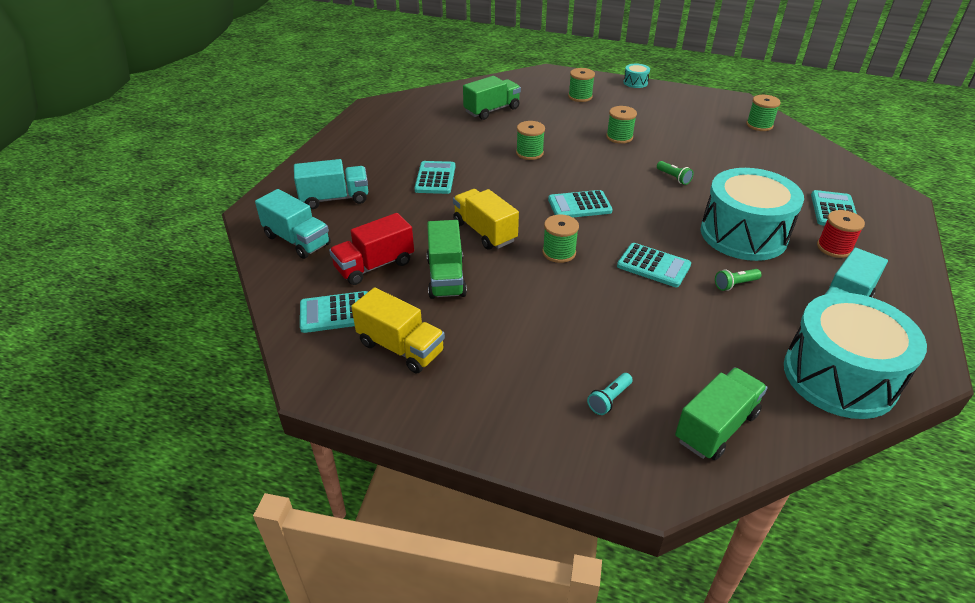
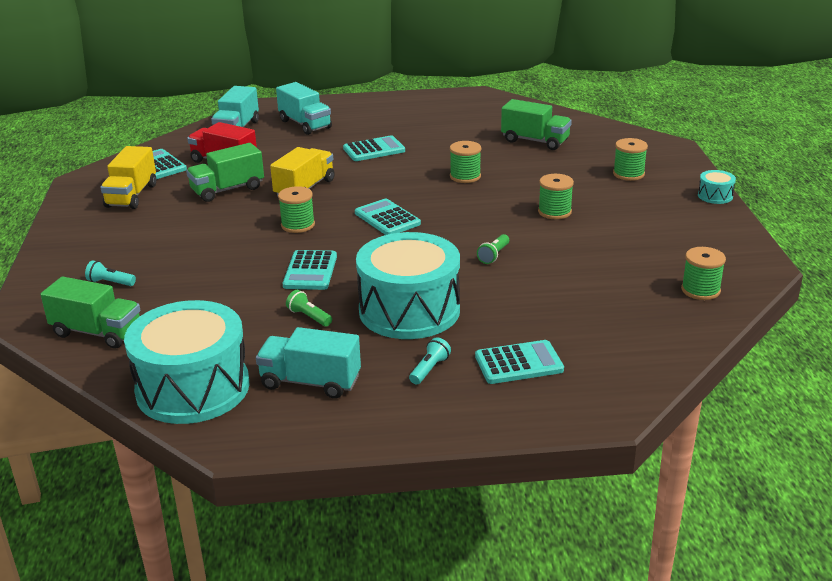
camera: 65 degrees right, 10 degrees down
red spool [817,210,865,258] -> turquoise flashlight [409,337,451,385]

